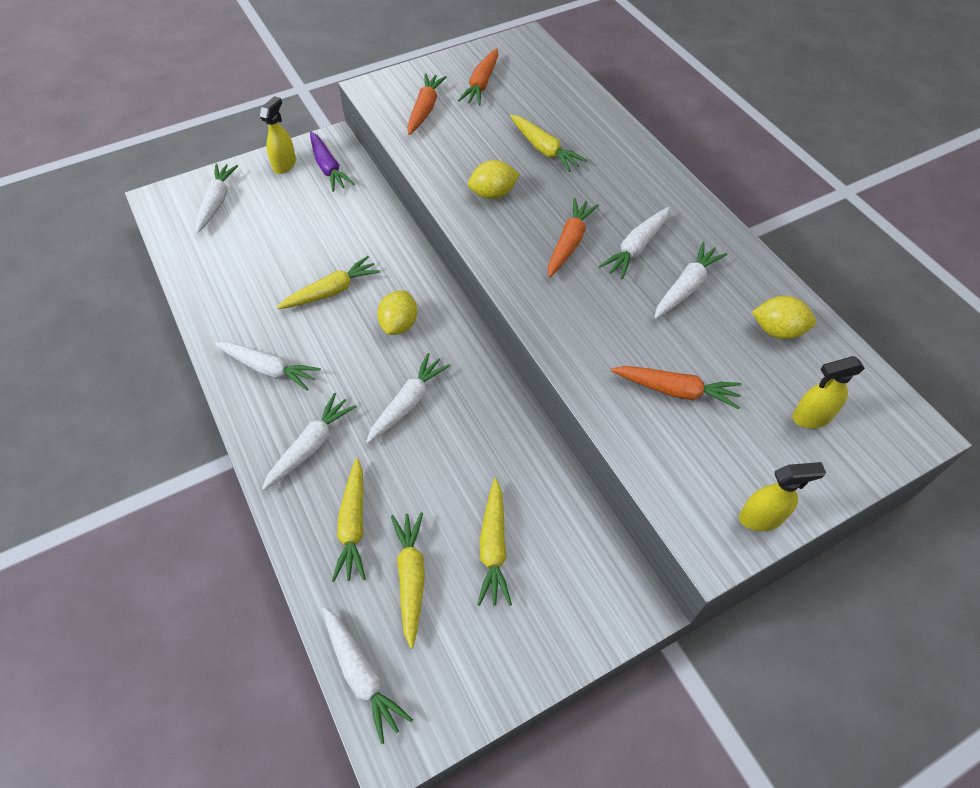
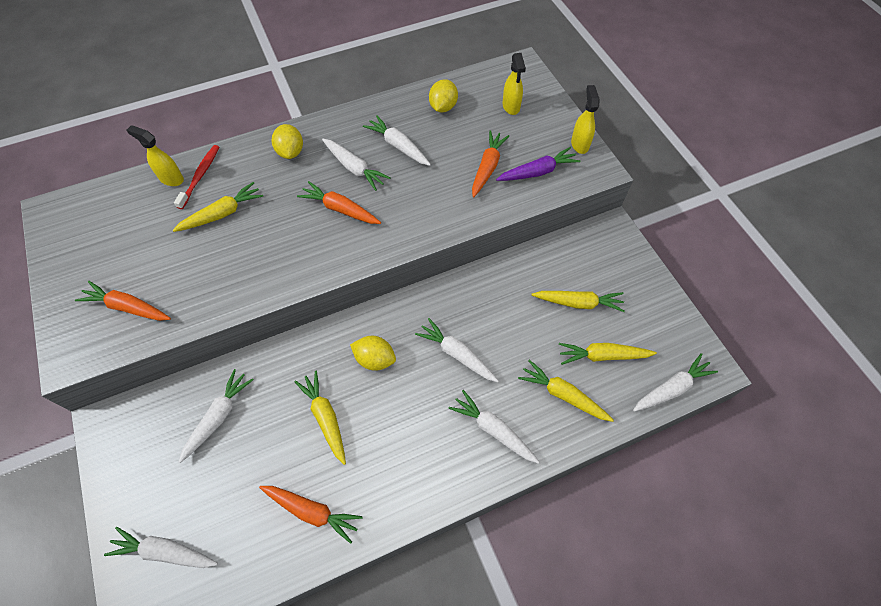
camera: 85 degrees left, 5 degrees up
white carrot [215,342,321,391] -> white carrot moved to [179,369,254,463]
yellow spray bottle [260,96,296,174] -> yellow spray bottle moved to [127,125,184,186]
purple carrot [310,132,354,192] -> purple carrot moved to [496,147,580,181]
yellow carrot [332,458,366,582] -> yellow carrot turned 150 degrees counterclockwise [518,360,614,422]
orange carrot [458,48,498,105] -> orange carrot moved to [259,486,363,544]
yellow lemon [468,160,520,199] -> yellow lemon moved to [272,124,303,159]
none -> red toothbrush [174,145,219,209]

